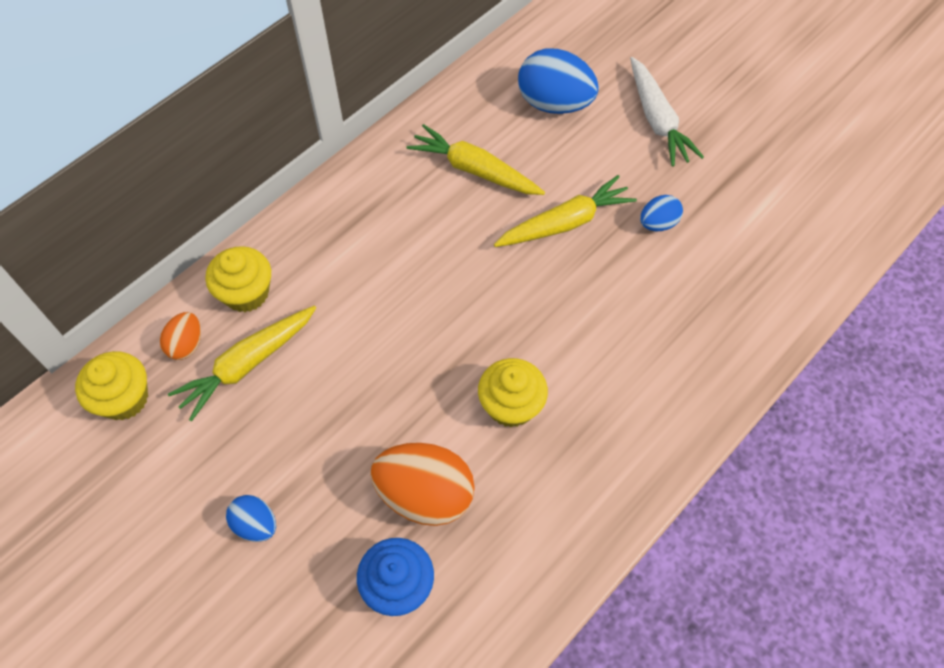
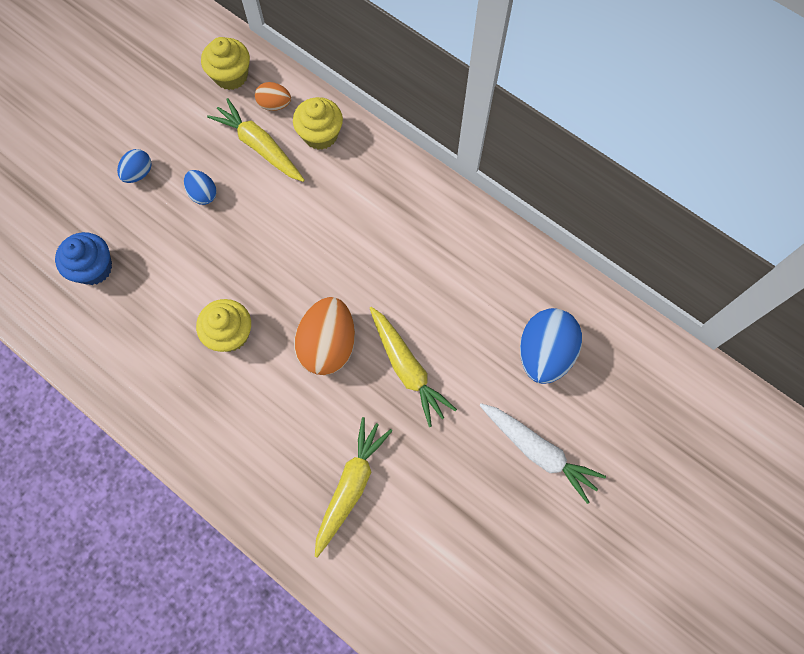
camera: 85 degrees right, 10 degrees up
orange egg [370,443,475,526] -> orange egg moved to [294,297,355,375]
yellow carrot [406,124,545,195] -> yellow carrot moved to [315,417,392,558]
white carrot [630,57,704,167] -> white carrot turned 120 degrees counterclockwise [480,403,606,504]
blue egg [640,195,683,231] -> blue egg moved to [184,170,217,205]

